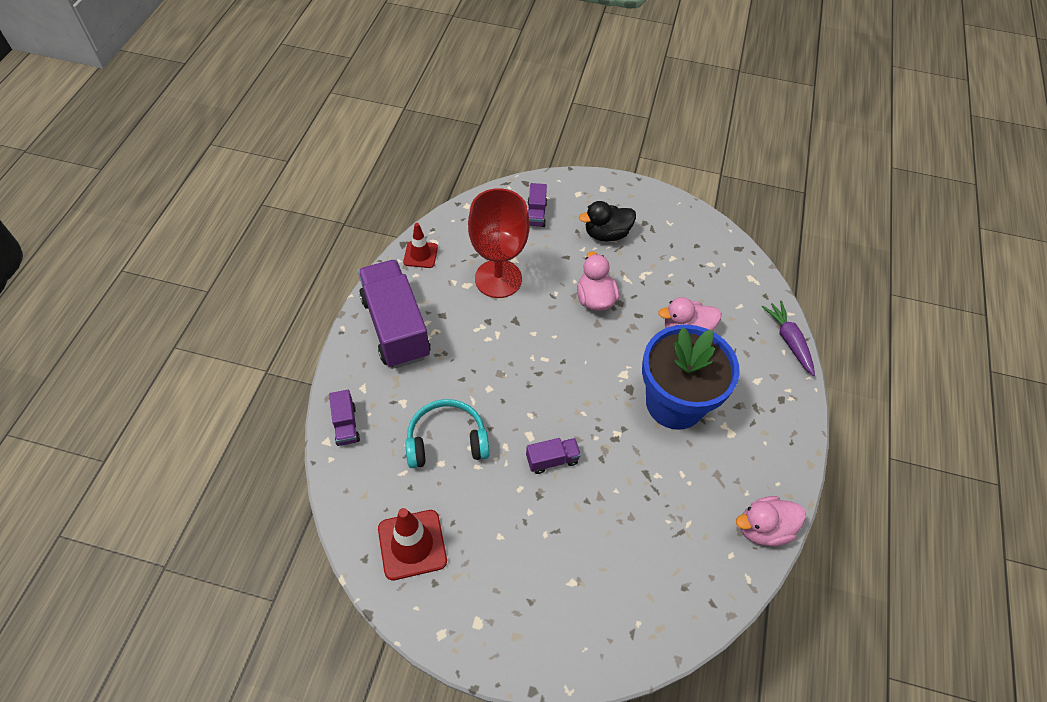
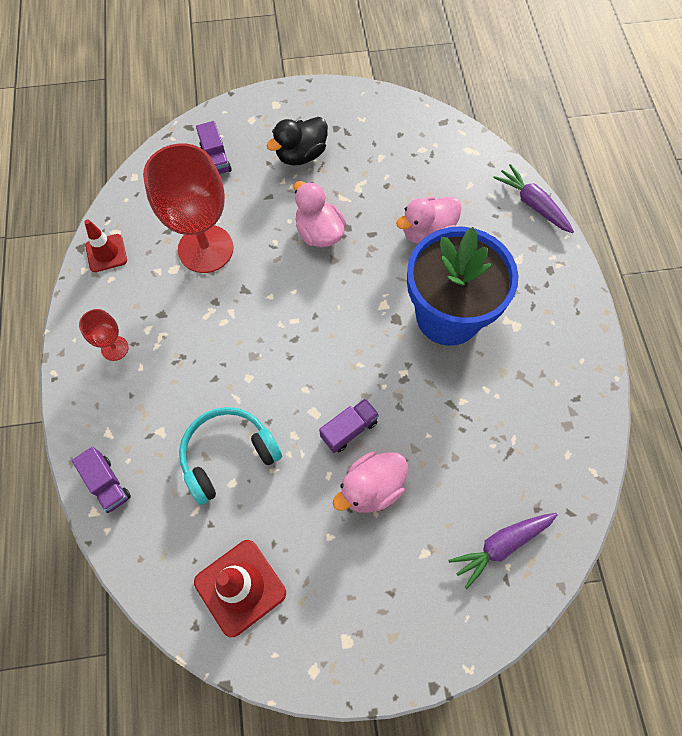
camera: 20 degrees left, 10 degrees up
purple truck [358,259,431,368] -> red goblet [79,309,129,361]
pink duck [736,496,806,546] -> pink duck moved to [333,452,408,513]
none -> purple carrot [448,513,558,589]

